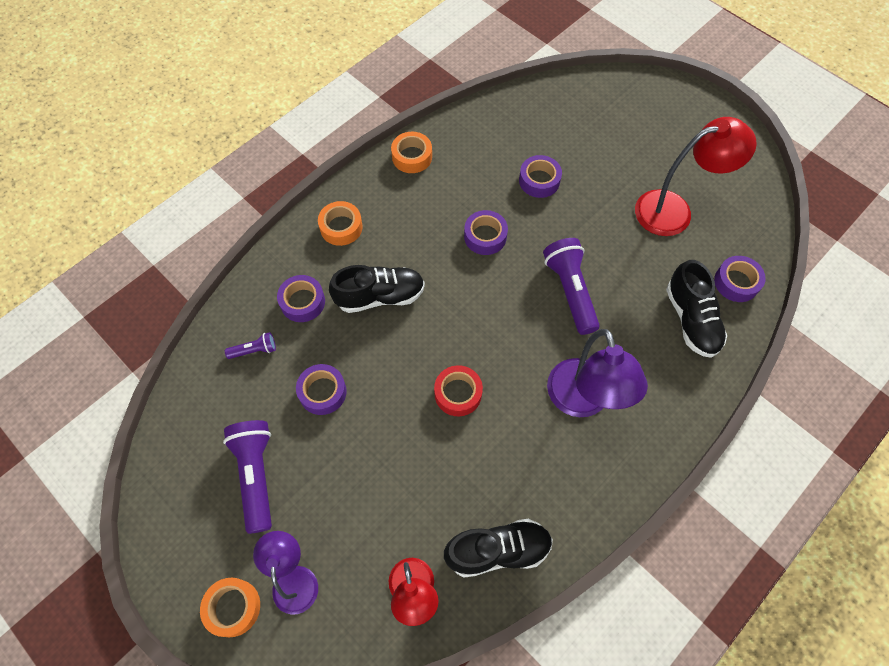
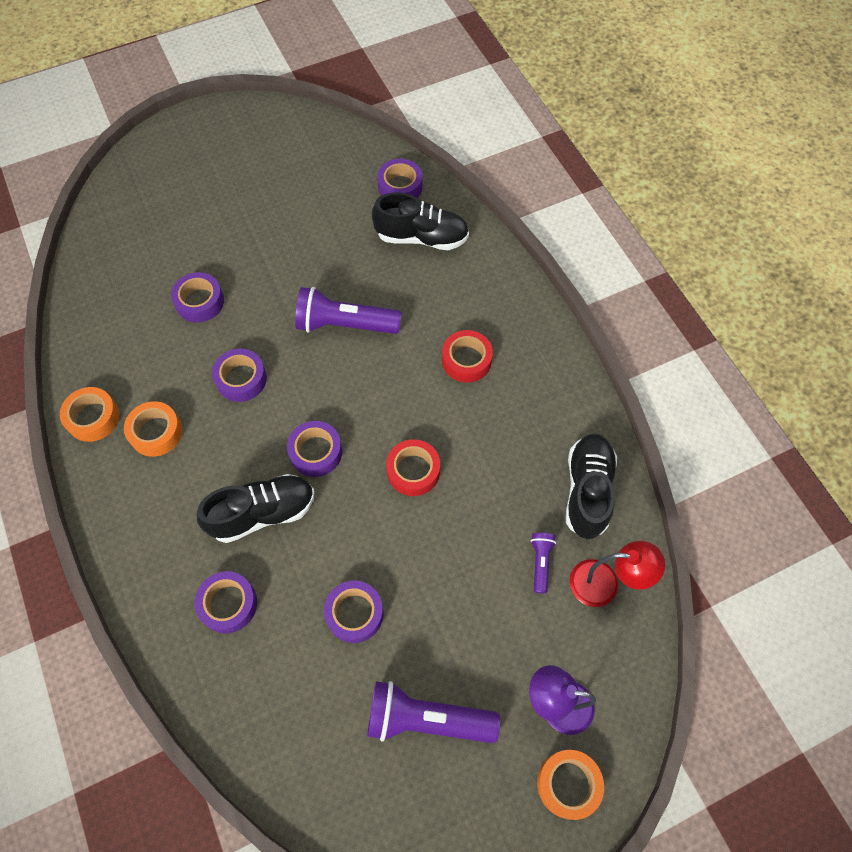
camera: 70 degrees left, 0 degrees up
purple flashlight [225,332,276,359] -> purple flashlight moved to [531,533,556,593]
orange tape [318,201,363,246] -> orange tape moved to [124,401,182,457]
black shoe [329,265,425,313] -> black shoe turned 60 degrees clockwise [197,474,315,543]
purple lamp [547,329,648,417] -> red tape [442,330,493,383]
red lamp [635,117,757,236] -> none
none -> purple tape [287,421,342,477]

